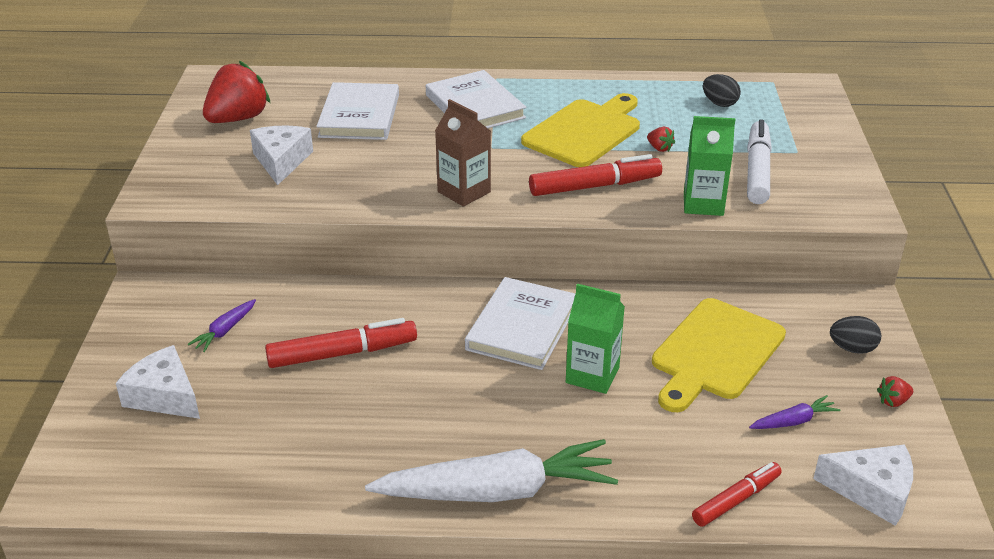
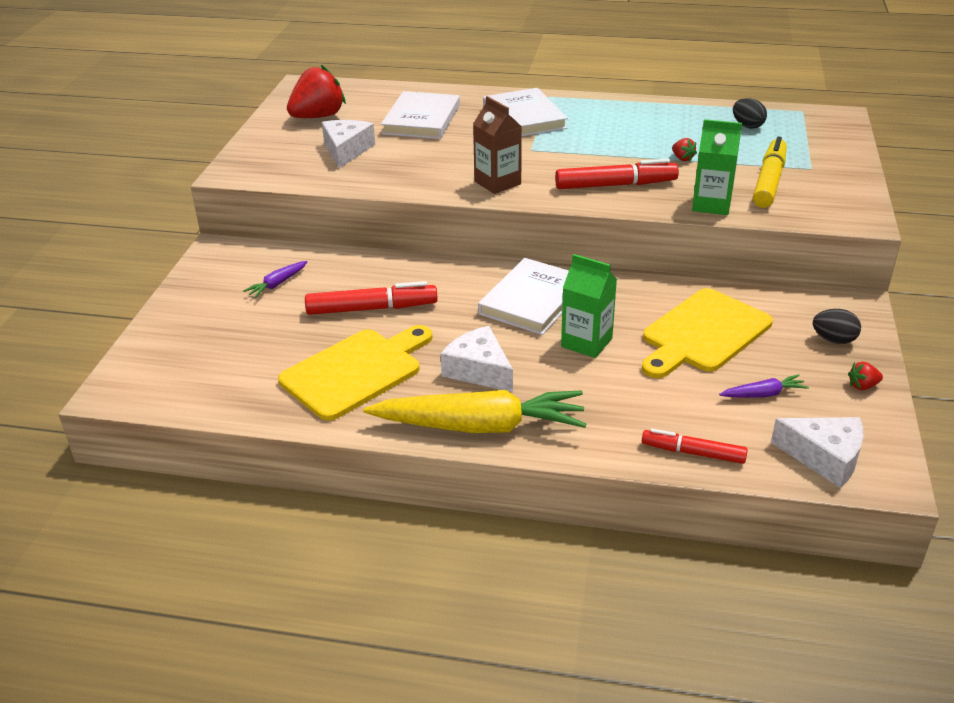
camera: 10 degrees right, 0 degrees up
white cheese [116,345,200,419] -> white cheese moved to [440,326,513,392]
white carrot [365,439,618,502] -> yellow carrot [363,390,586,433]
yellow cutting board [521,93,640,167] -> yellow cutting board moved to [278,325,433,421]
red marker [692,462,782,527] -> red marker turned 135 degrees counterclockwise [642,428,748,464]
white marker [747,119,772,204] -> yellow marker [753,136,787,208]

